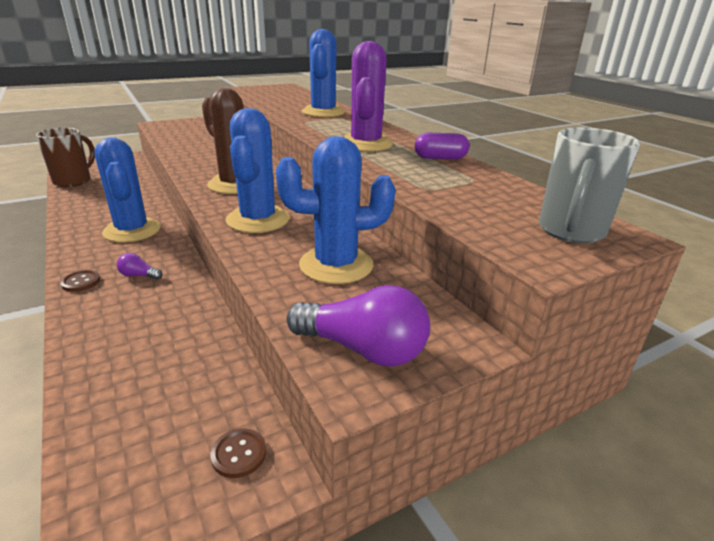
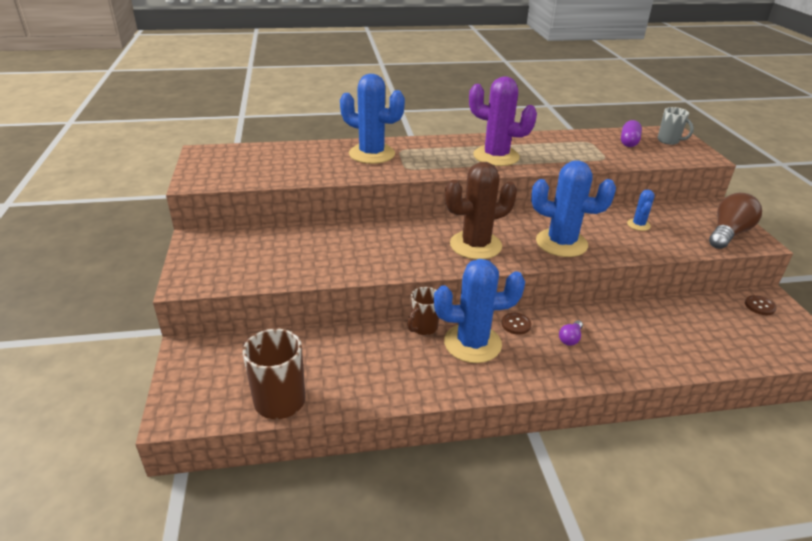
camera: 70 degrees left, 5 degrees up
brown button [60,270,100,292] -> brown button moved to [502,313,531,335]
blue cactus [276,136,395,284] -> blue cactus [627,190,655,231], size x0.46
purple light bulb [286,285,430,367] -> brown light bulb [709,193,762,249]
purple capsule [415,133,469,160] -> purple capsule moved to [621,120,642,147]
grey mug [539,127,641,243] -> grey mug [657,107,694,145], size x0.63
none -> brown mug [408,287,439,335]

